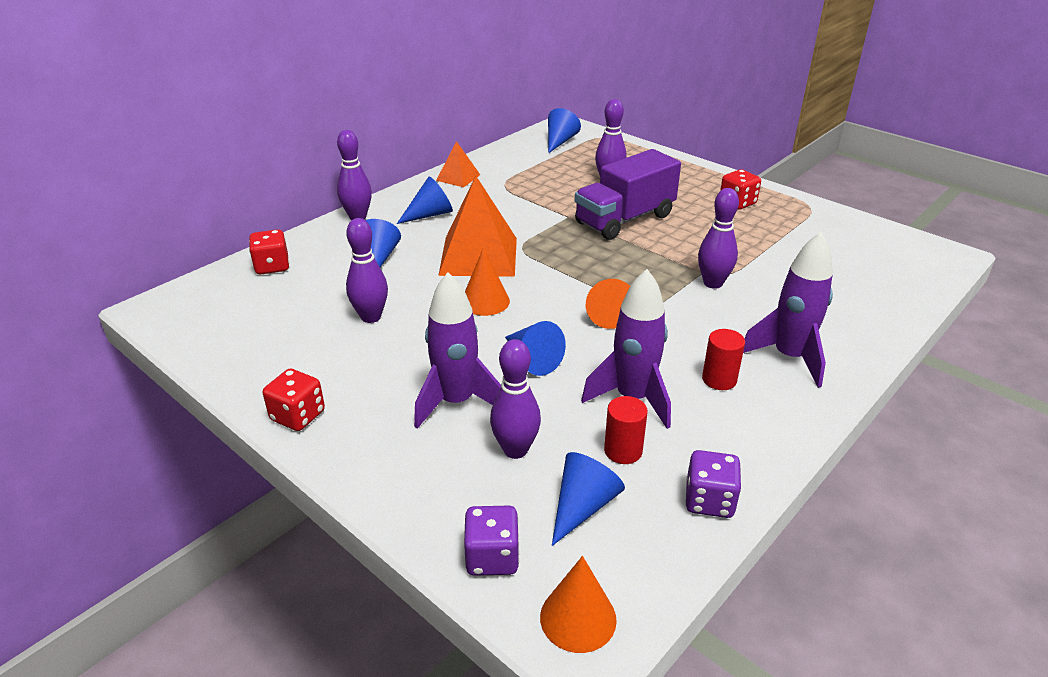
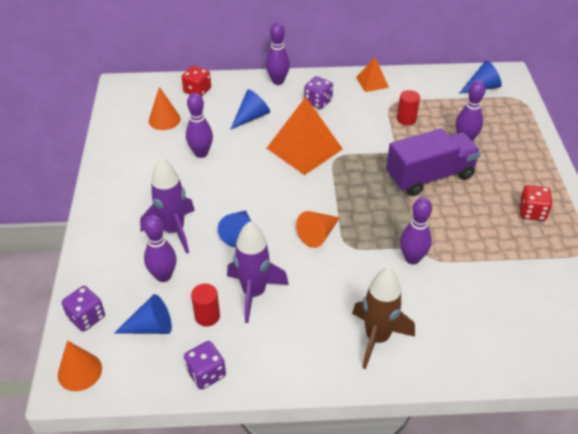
camera: 45 degrees right, 10 degrees up
red dice [263,369,325,431] -> none
blue cone [397,176,453,224] -> purple dice [304,76,333,109]
orange cone [465,247,510,316] -> orange cone moved to [149,87,181,130]
purple truck [575,149,681,240] -> purple truck turned 150 degrees clockwise [386,128,481,196]
red cylinder [702,329,745,390] -> red cylinder moved to [397,90,420,125]
purple rocket [743,232,833,388] -> brown rocket [352,268,415,369]

